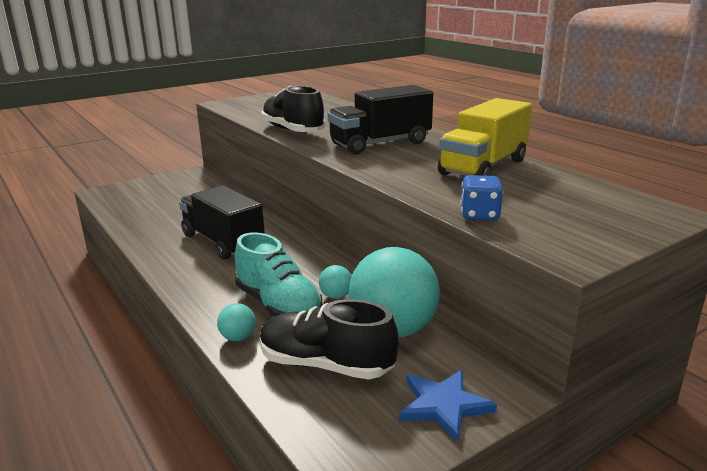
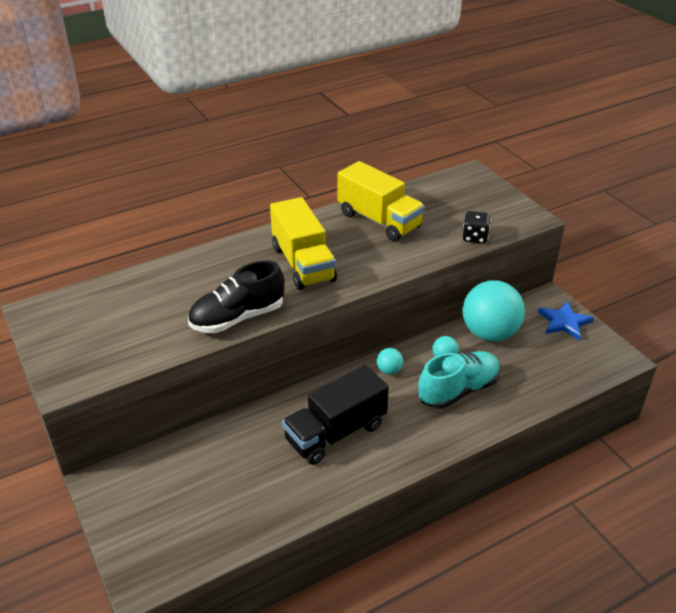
camera: 85 degrees left, 15 degrees up
turquoise ball [217,303,256,341] -> turquoise ball moved to [377,348,403,375]
black shoe [260,299,398,380] -> none
black truck [328,85,433,154] -> yellow truck [270,197,337,290]
blue dice [460,175,503,220] -> black dice [463,211,491,244]

